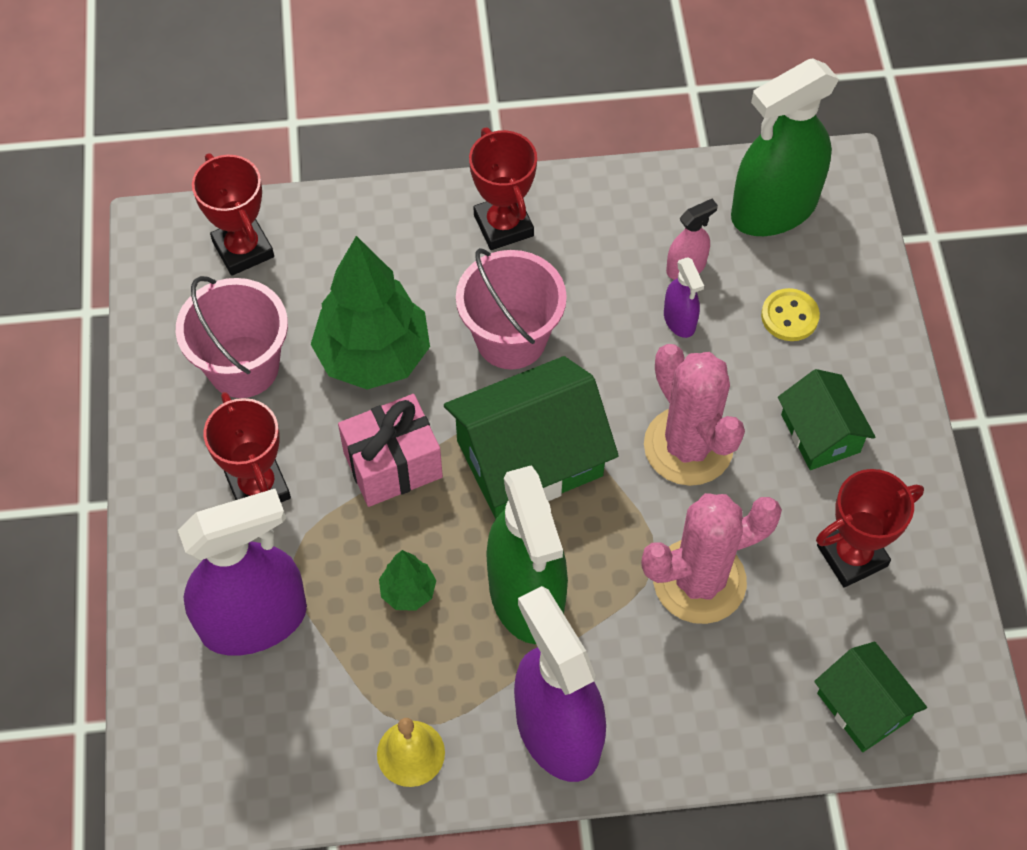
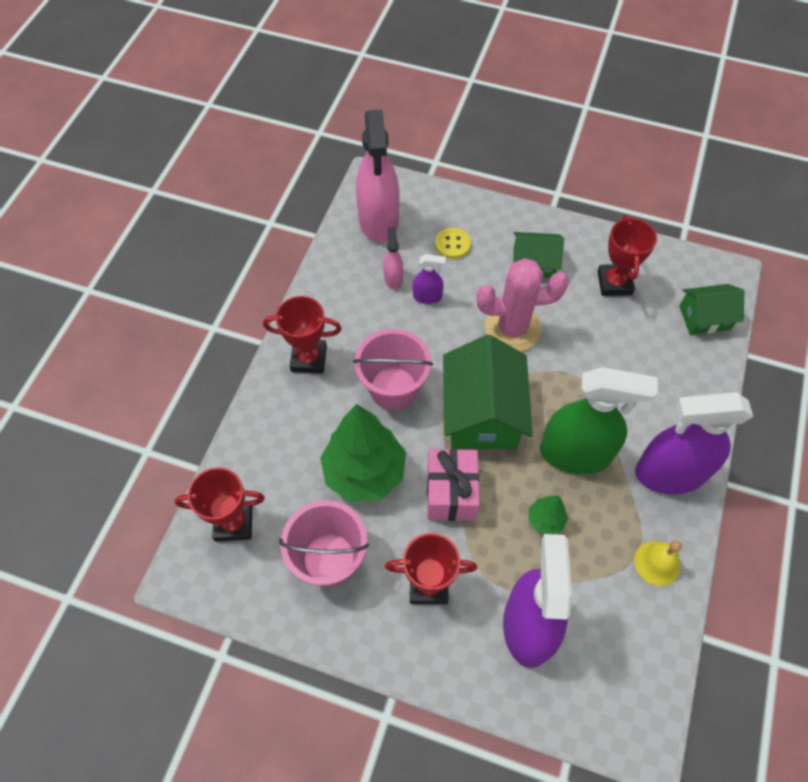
camera: 65 degrees left, 0 degrees up
pink cactus [641,493,782,624] -> none
green spray bottle [731,59,839,236] -> pink spray bottle [356,109,399,243]

